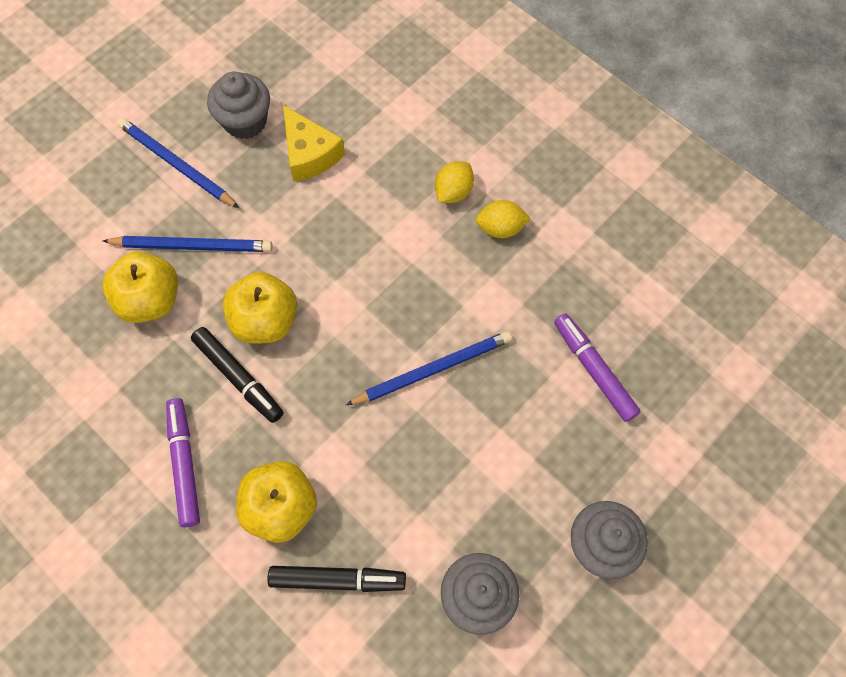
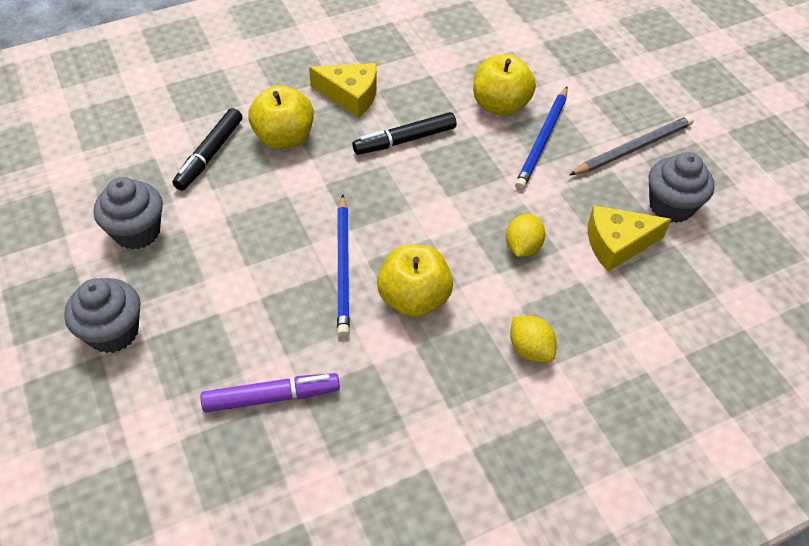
camera: 110 degrees right, 15 degrees down
blue pencil [117,118,239,208] -> grey pencil [569,116,694,175]
purple marker [166,398,200,527] -> yellow cheese [309,63,377,118]
yellow apple [222,272,297,344] -> yellow apple moved to [377,245,453,318]
yellow lemon [476,200,531,238] -> yellow lemon moved to [506,214,545,257]

